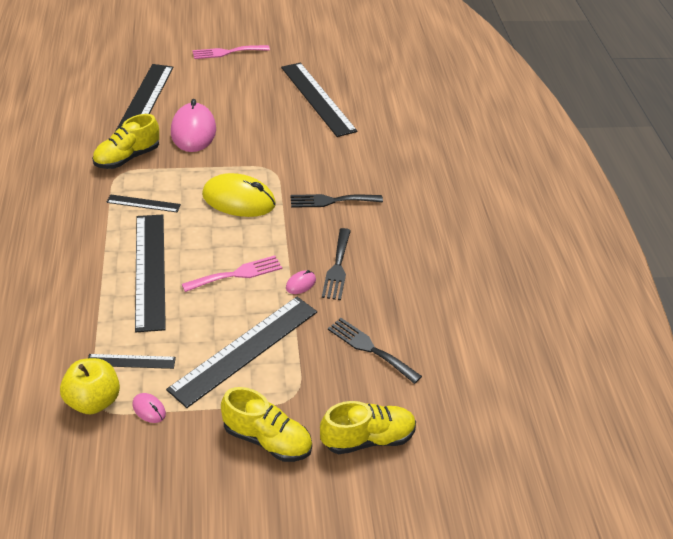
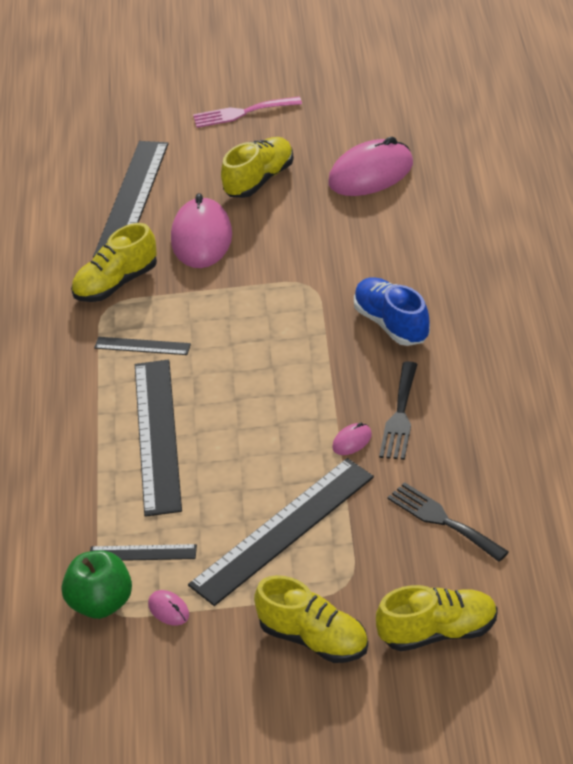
camera: 10 degrees right, 0 degrees up
yellow apple [60,358,120,415] -> green apple [62,551,132,619]
pink fork [182,256,282,292] -> none
yellow mouse [202,173,276,217] -> none
black ruler [281,63,358,137] -> pink mouse [328,137,413,196]
black fork [290,194,383,208] -> blue shoe [354,277,430,346]
none -> yellow shoe [221,137,294,198]

